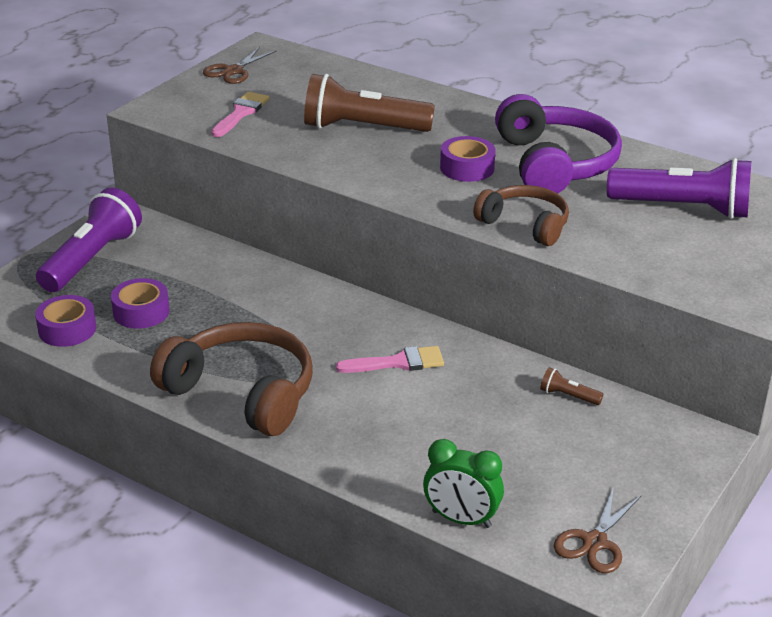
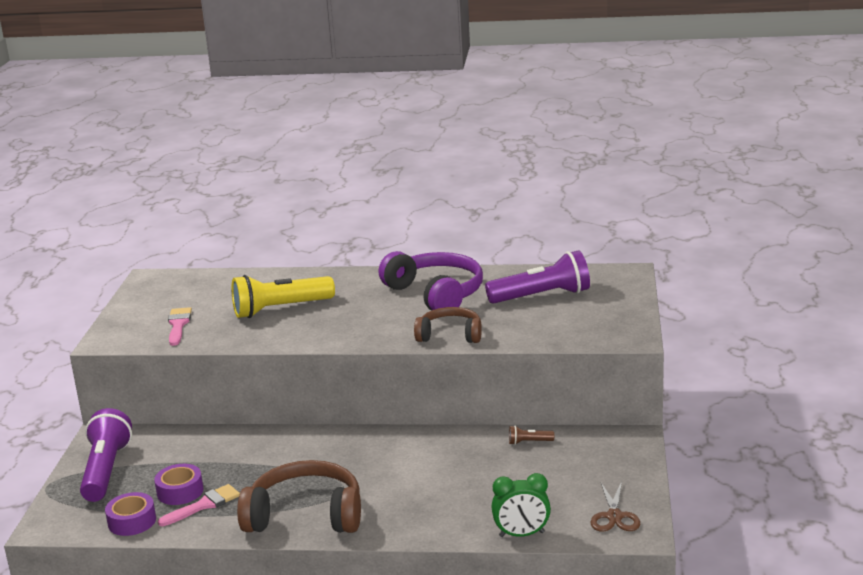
camera: 25 degrees left, 10 degrees down
brown scissors [203,47,276,84] -> none
brown flashlight [304,74,435,132] -> yellow flashlight [231,275,335,318]
pink brush [336,346,444,373] -> pink brush moved to [158,484,240,526]
purple tape [440,136,496,182] -> none

